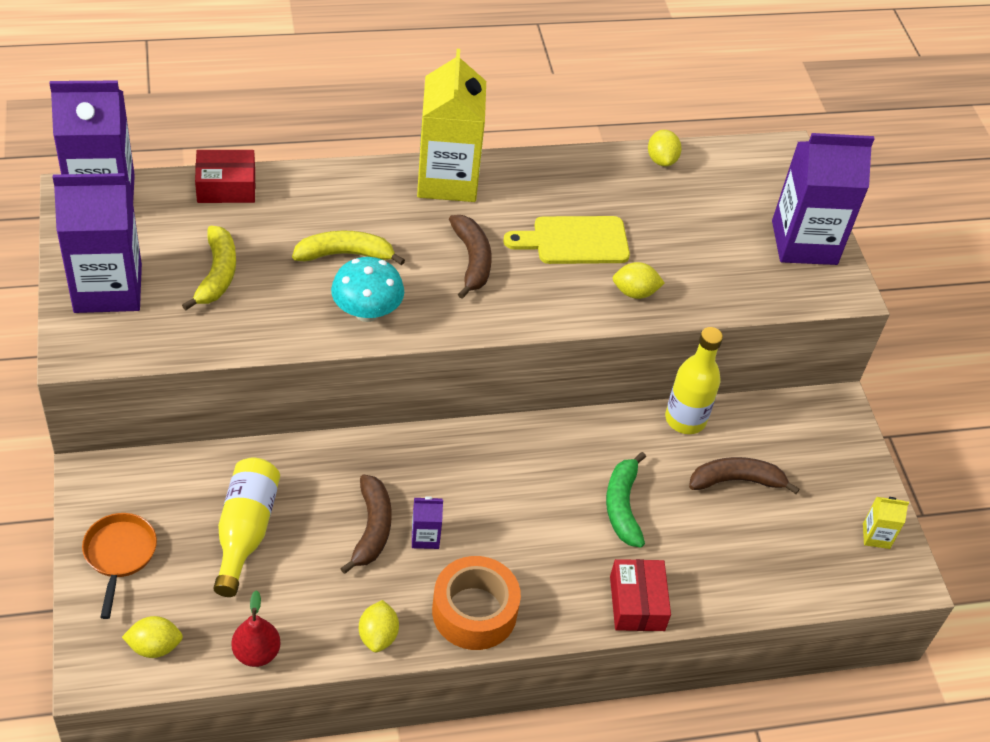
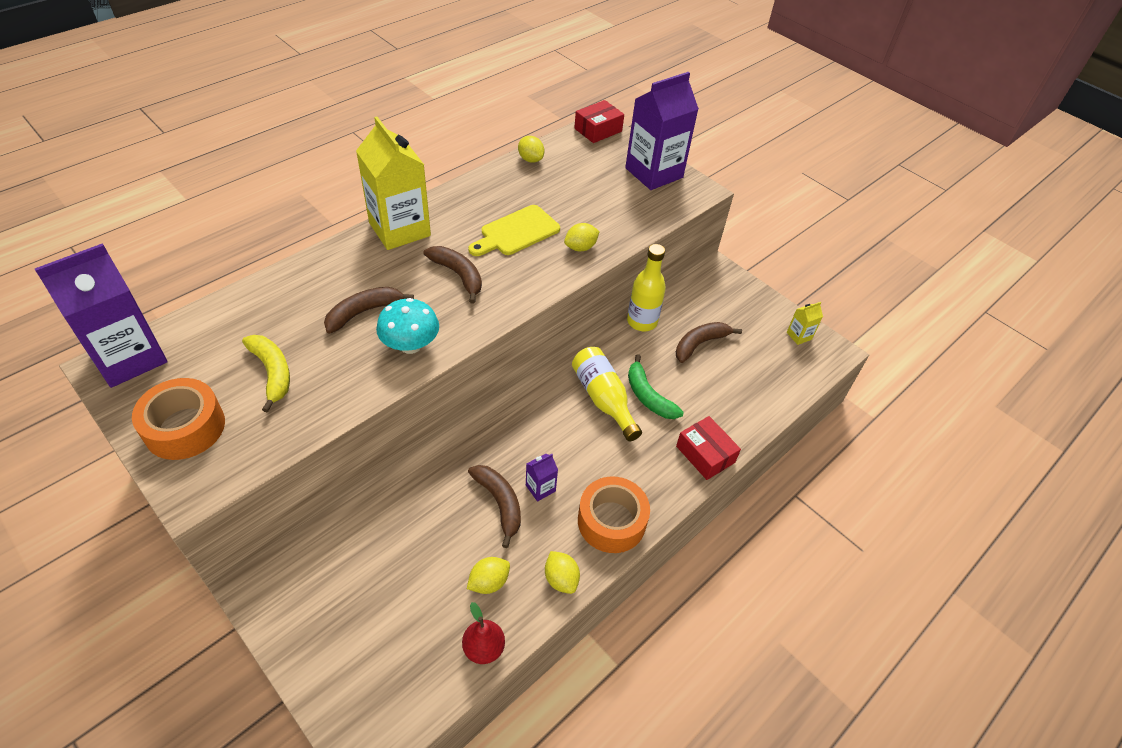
camera: 30 degrees left, 0 degrees up
purple carton [53,173,142,313] -> orange tape [132,378,225,460]
orange pan [82,513,157,619] -> none
yellow lemon [122,616,183,658] -> yellow lemon moved to [467,557,510,594]
red box [195,150,255,203] -> red box moved to [574,100,624,143]
yellow bottle [213,458,280,597] -> yellow bottle moved to [572,347,642,441]
yellow banana [292,231,405,266] -> brown banana [324,287,414,333]

